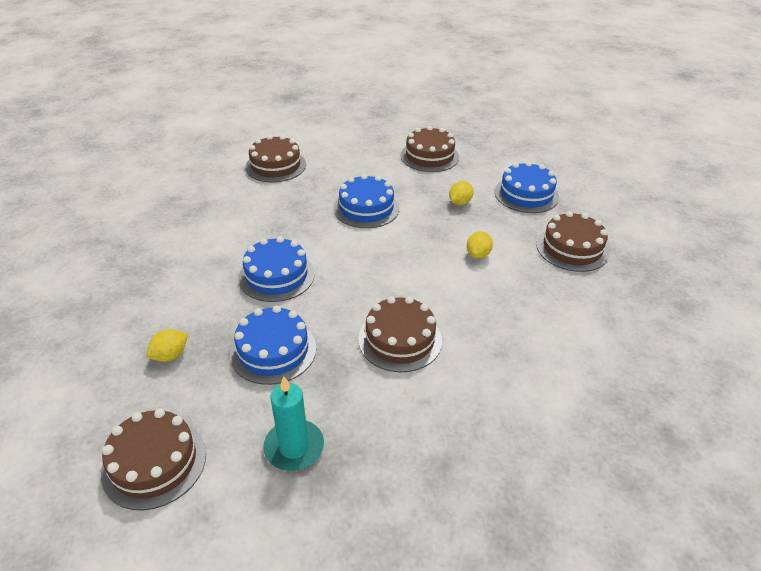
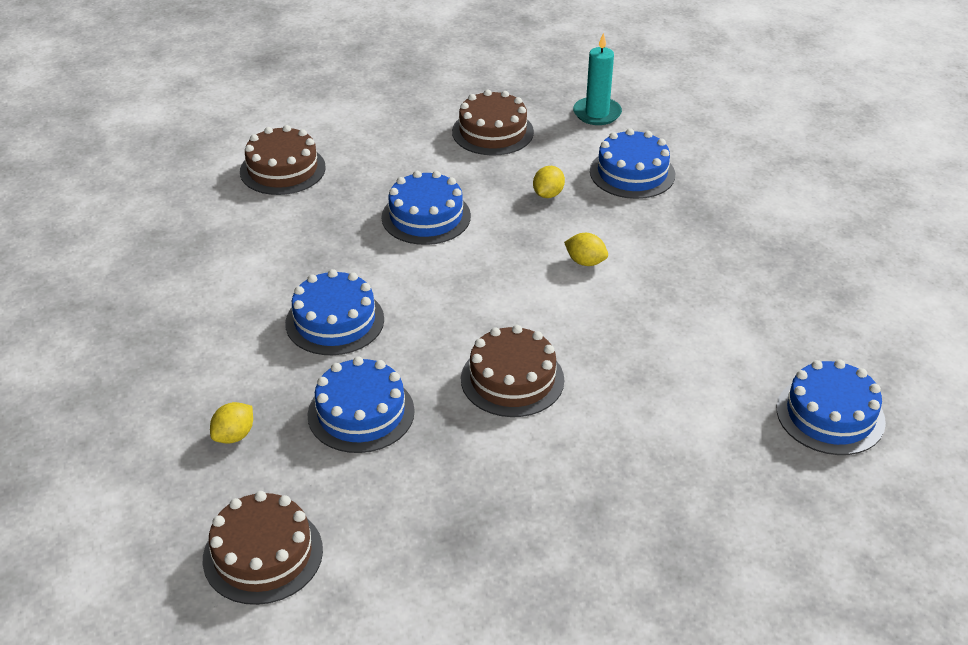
camera: 10 degrees left, 0 degrees up
turquoise candle [263,376,324,471] -> turquoise candle moved to [573,33,622,125]
yellow lemon [467,231,493,259] -> yellow lemon turned 75 degrees counterclockwise [564,233,608,266]
brown cake [536,211,609,272] -> none
none -> blue cake [777,359,886,455]

